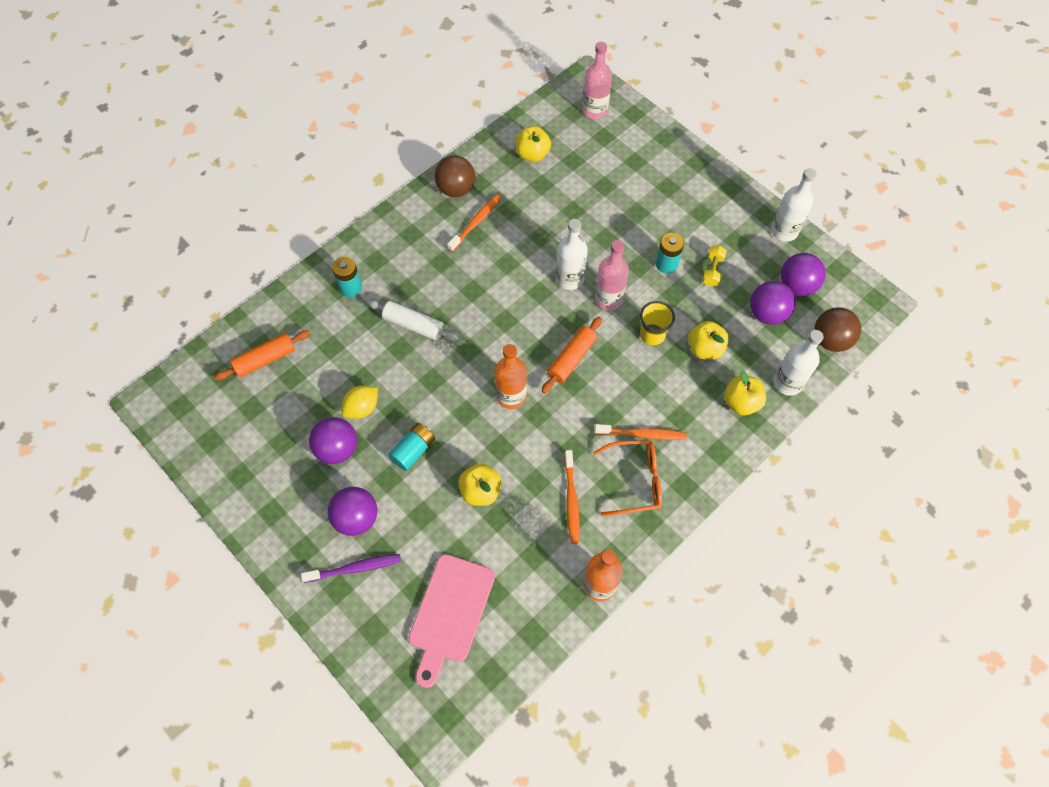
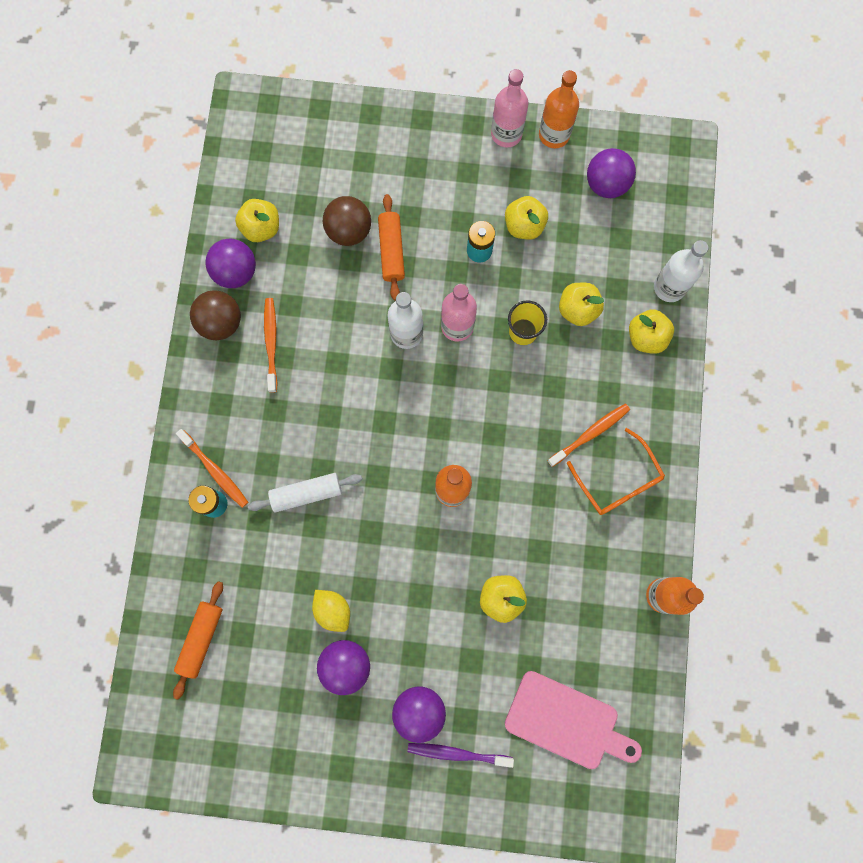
camera: 40 degrees left, 15 degrees up
purple toothbrush [301,554,401,583] -> purple toothbrush turned 120 degrees counterclockwise [407,743,514,768]
yellow lemon [342,386,378,419] -> yellow lemon turned 45 degrees counterclockwise [312,590,350,632]
turquoise battery [388,423,435,471] -> none
pink cutting board [408,554,495,688] -> pink cutting board turned 45 degrees counterclockwise [505,671,642,769]
orange rolling pin [542,317,602,394] -> orange rolling pin moved to [378,194,405,301]
orange toothbrush [564,450,580,544] -> orange toothbrush moved to [176,429,248,508]
pink bottle [582,42,612,119] -> pink bottle moved to [491,69,528,147]
orange glasses [593,440,662,516] -> orange glasses turned 105 degrees clockwise [567,428,665,515]
yellow dumbbell [702,245,727,287] -> yellow apple [505,196,548,239]
purple ball [750,281,795,325] -> purple ball moved to [205,239,256,288]
white bottle [771,168,817,242] -> orange bottle [539,70,579,148]
brown ball [814,307,861,352] -> brown ball moved to [323,196,371,246]

